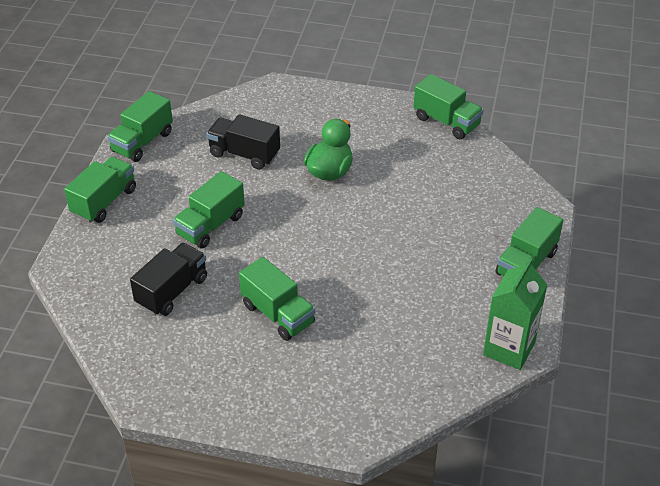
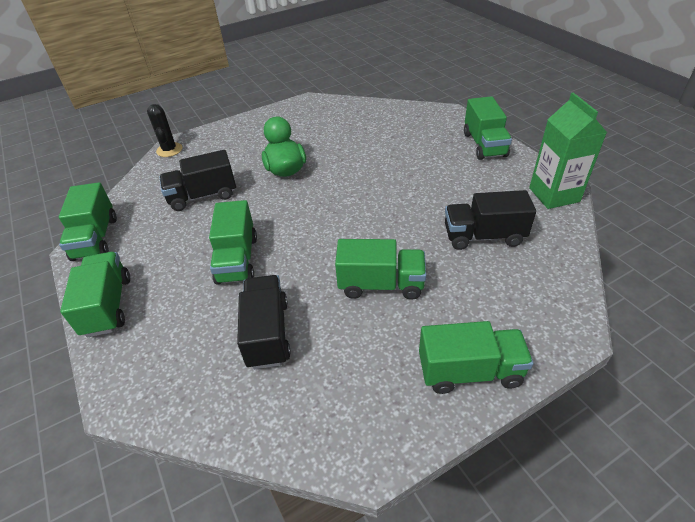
camera: 40 degrees left, 0 degrees up
green truck [414,74,483,139] -> green truck moved to [419,321,533,394]
none -> black cactus [147,104,182,157]
none -> black truck [445,190,536,250]

